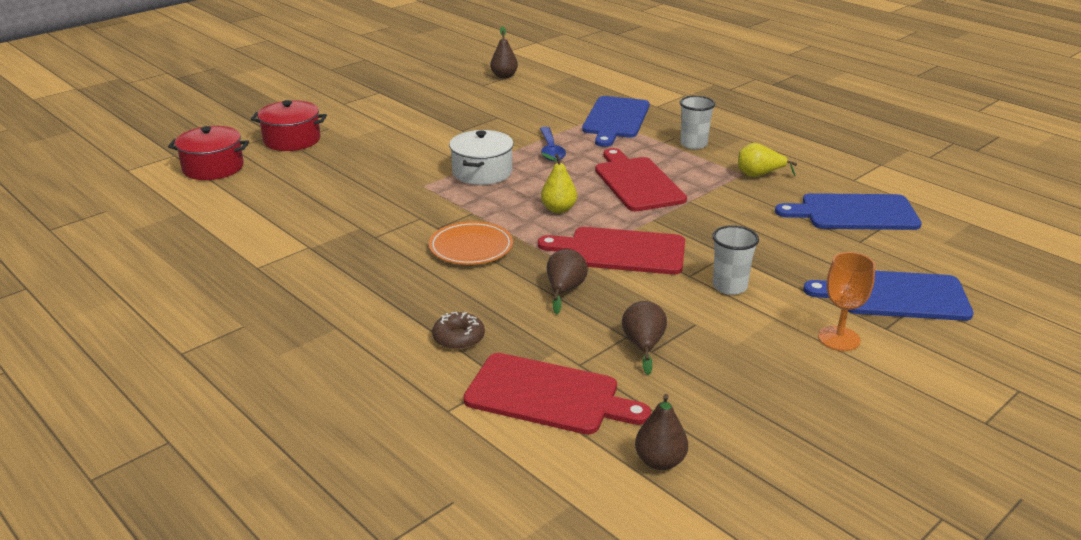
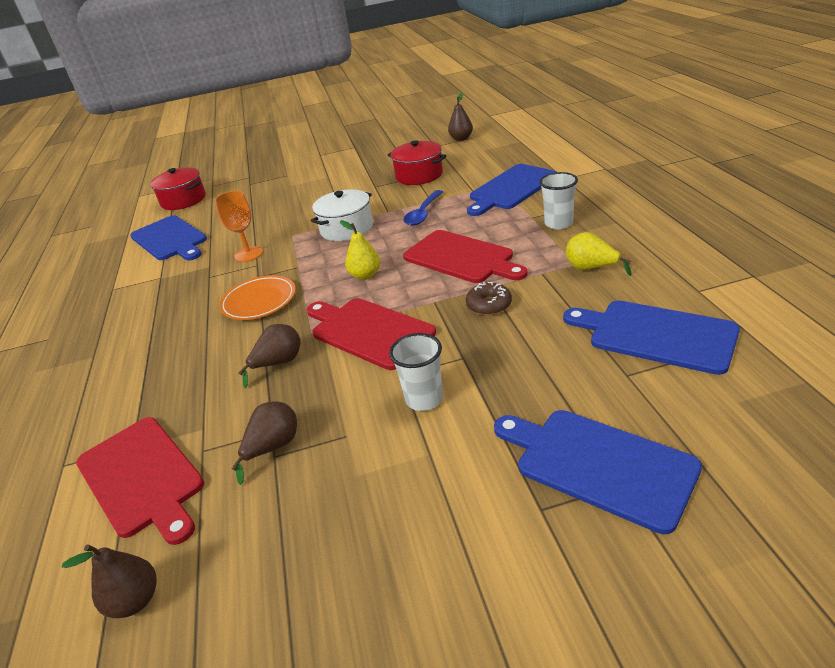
camera: 35 degrees right, 5 degrees up
red pot [251,100,327,151] -> red pot moved to [388,140,446,185]
brown donut [432,312,485,350] -> brown donut moved to [466,282,512,315]
red cutting board [595,148,687,211] -> red cutting board turned 120 degrees clockwise [403,230,528,283]
orange goblet [818,252,875,351] -> orange goblet moved to [215,191,263,262]
none -> blue cutting board [130,215,207,260]

